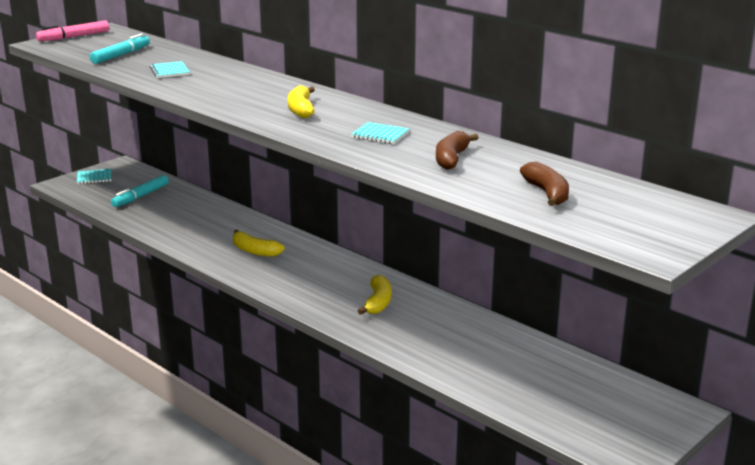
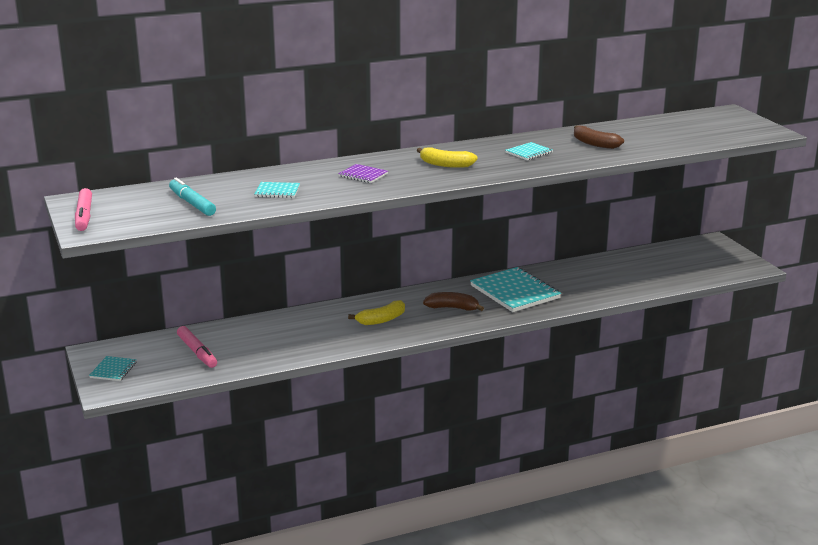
camera: 65 degrees left, 0 degrees up
turquoise marker [111,175,169,207] -> pink marker [177,326,217,368]
yellow banana [358,275,392,315] -> turquoise notebook [470,267,561,312]
brown banana [520,162,569,206] -> brown banana moved to [423,292,484,311]
none -> purple notebook [338,164,388,183]

